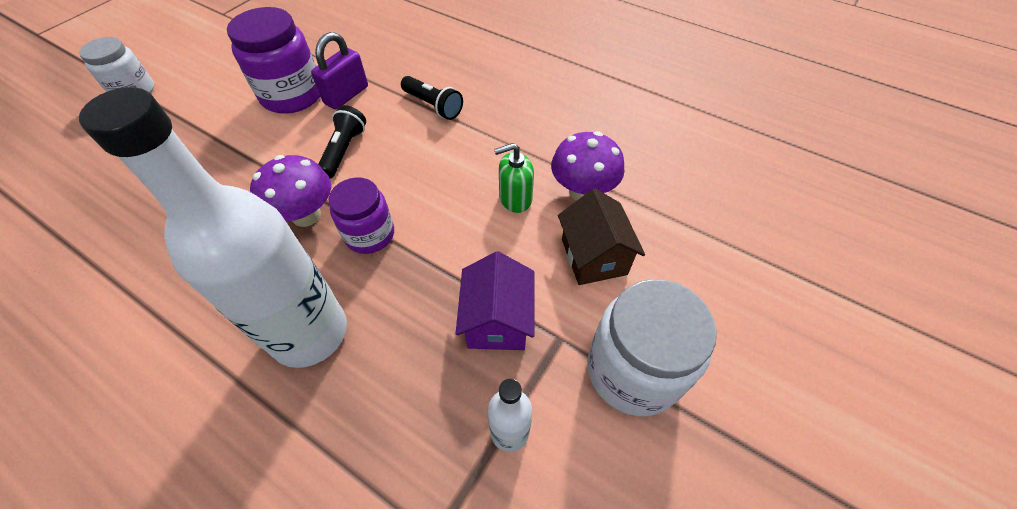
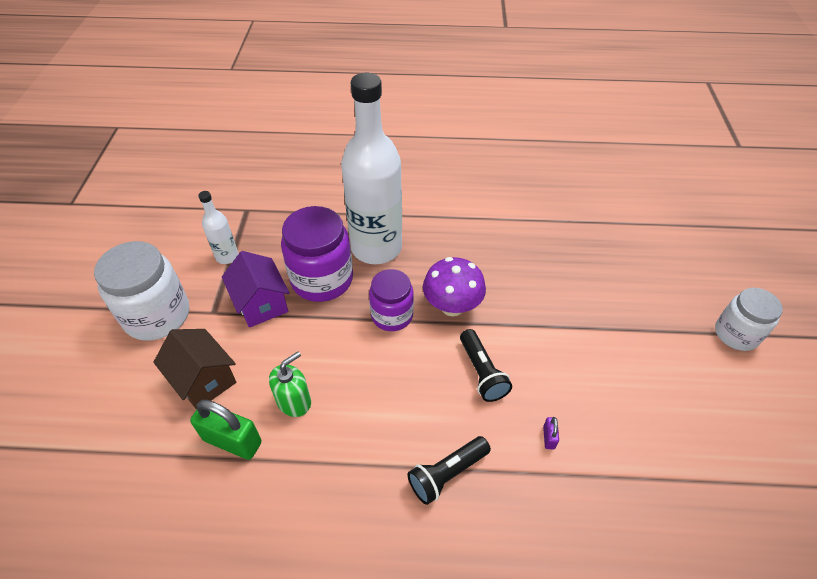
camera: 150 degrees right, 5 degrees down
purple jar [227,7,320,114] -> purple jar moved to [281,206,353,302]
purple padlock [311,32,368,109] -> purple padlock [543,417,559,449], size x0.44
black flashlight [401,76,463,120] -> black flashlight turned 45 degrees counterclockwise [408,436,491,505]
purple mushroom [551,131,624,200] -> green padlock [190,400,262,460]

